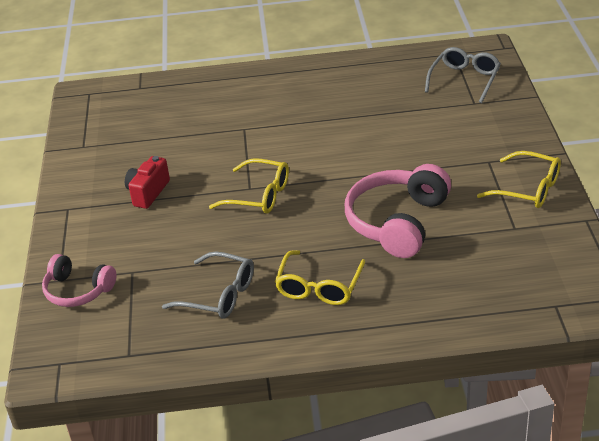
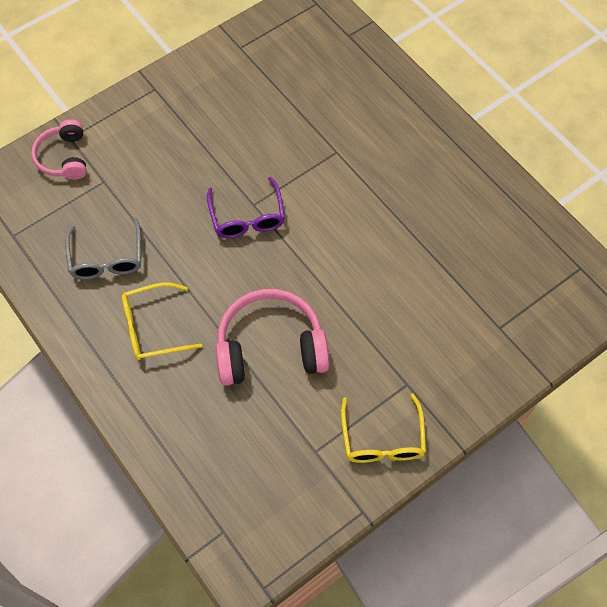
camera: 55 degrees right, 25 degrees up
red camera [125,156,170,209] -> none
yellow glasses [209,159,289,214] -> purple glasses [207,177,285,238]
grey glasses [425,47,501,103] -> none

